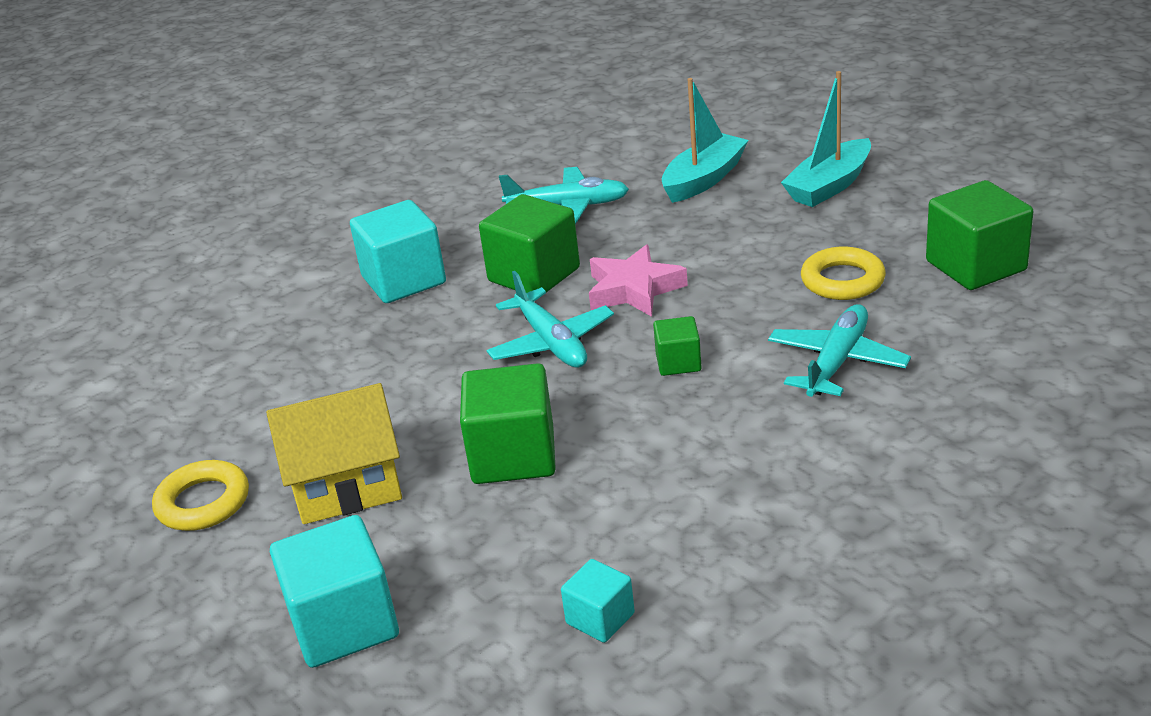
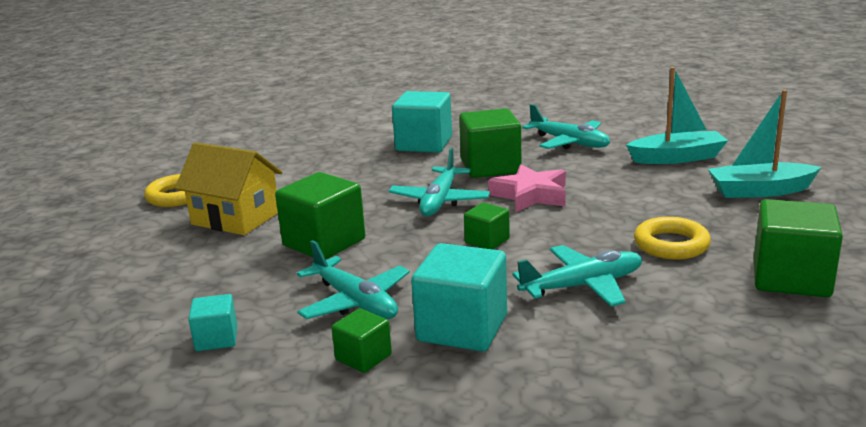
camera: 40 degrees right, 10 degrees down
turquoise cube [270,515,399,668] -> turquoise cube moved to [411,243,507,351]
none -> turquoise plane [297,240,410,319]
none -> green cube [331,308,392,373]

